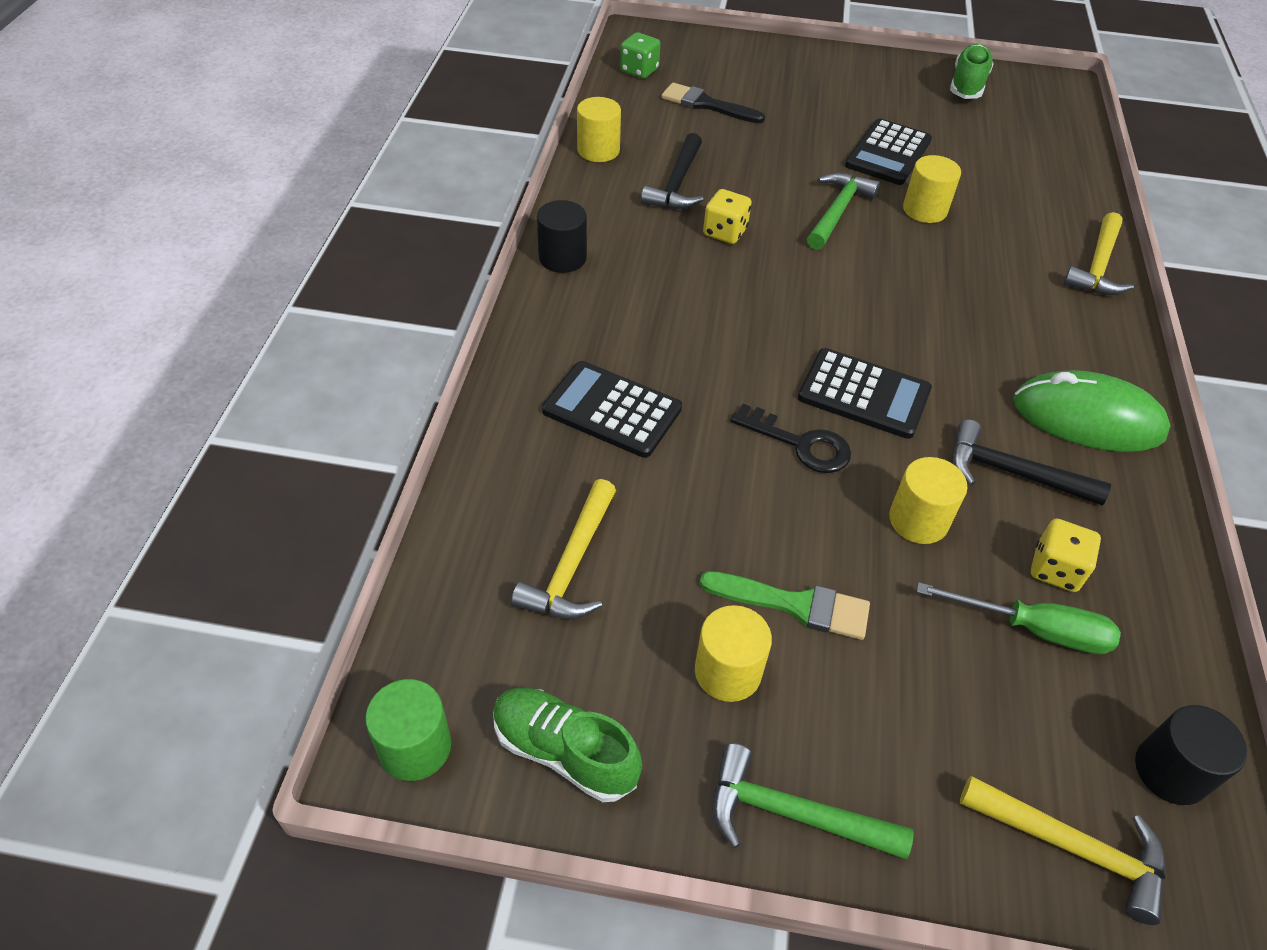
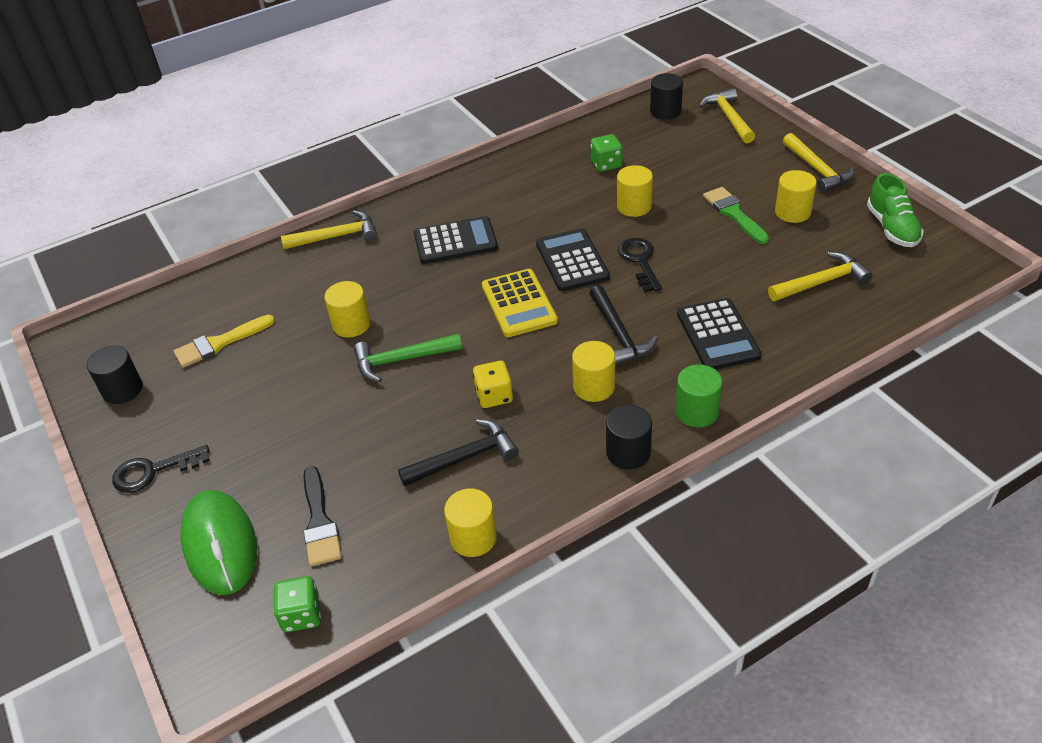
camera: 125 degrees left, 5 degrees down
green cylinder [365,679,451,781] -> green cylinder moved to [675,364,722,428]
green hammer [713,743,914,859] -> yellow hammer [783,133,855,193]
black calculator [845,118,932,185] -> black calculator moved to [414,216,498,264]
green screwdriver [917,582,1121,654] -> none
green shoe [950,44,994,99] -> black cylinder [87,345,143,404]
black hammer [952,420,1111,505] -> black hammer moved to [589,285,658,366]
green mouse [1013,370,1171,452] -> green mouse moved to [180,490,257,595]
yellow dice [1031,519,1101,592] -> green dice [590,134,622,172]
none -> black key [112,445,210,493]
none -> yellow brush [174,315,275,368]
none -> yellow calculator [482,269,558,337]
none -> yellow cylinder [572,341,615,402]

